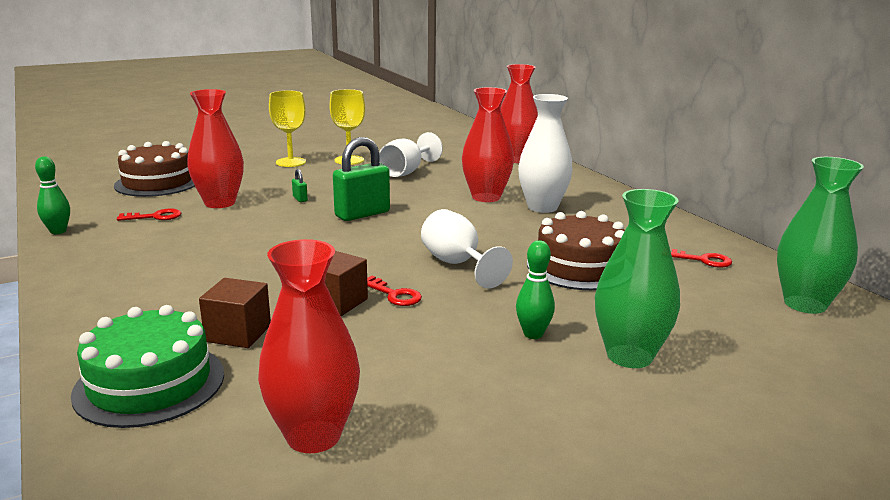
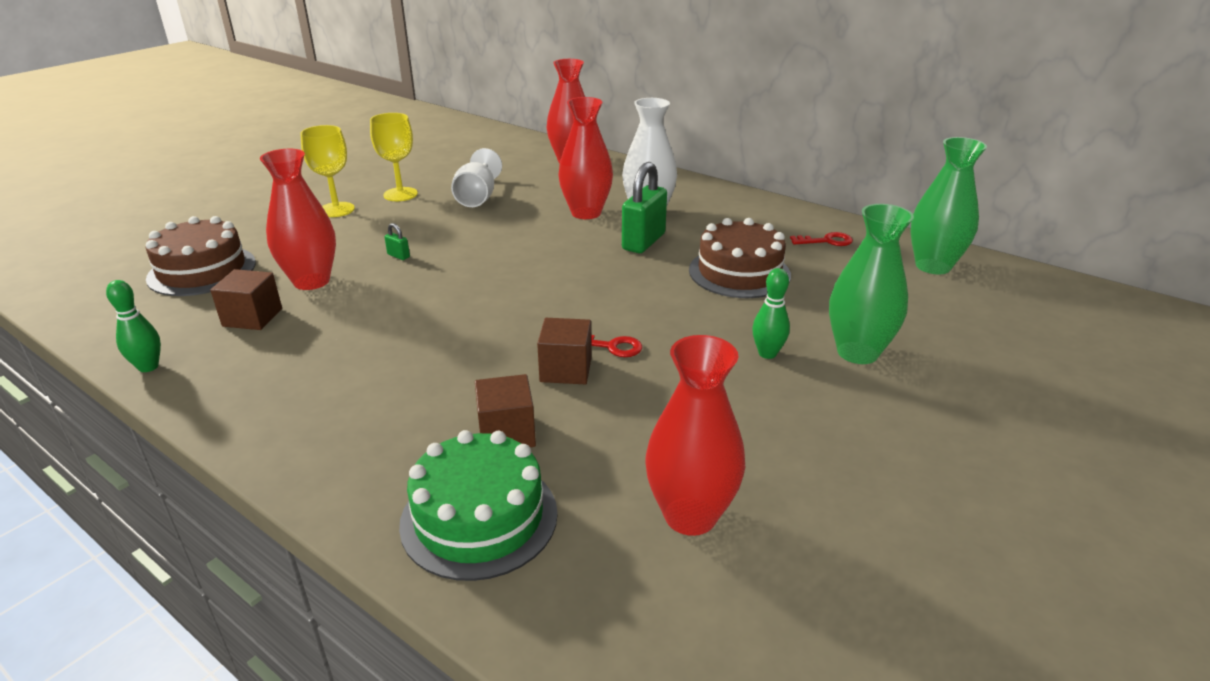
camera: 25 degrees left, 10 degrees up
red key [117,208,181,221] -> brown cube [210,269,282,330]
green padlock [333,137,390,221] -> green padlock moved to [622,162,667,253]
white goblet [421,209,513,289] -> none

